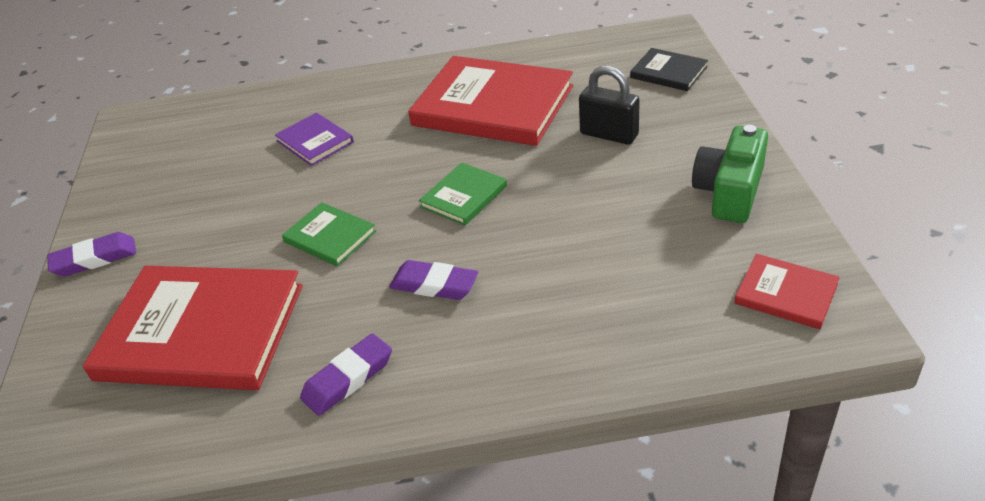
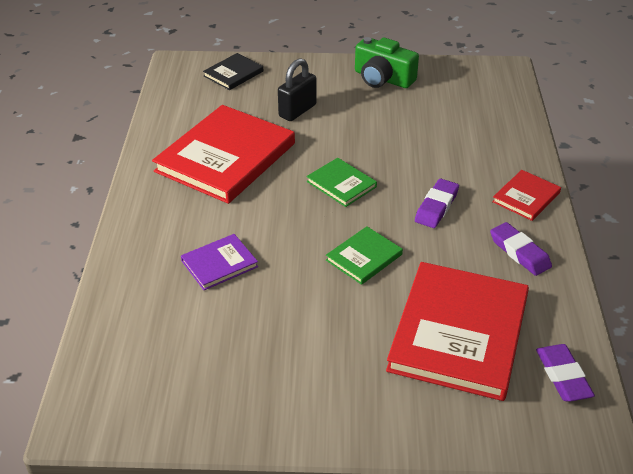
camera: 85 degrees left, 0 degrees up
purple eraser [47,232,136,277] -> purple eraser moved to [536,344,595,401]
red book [734,254,840,329] -> red book moved to [492,170,561,221]

